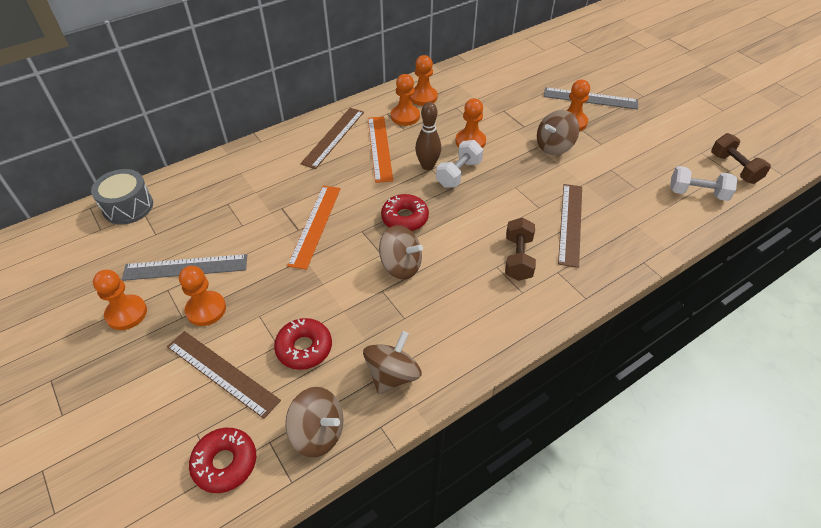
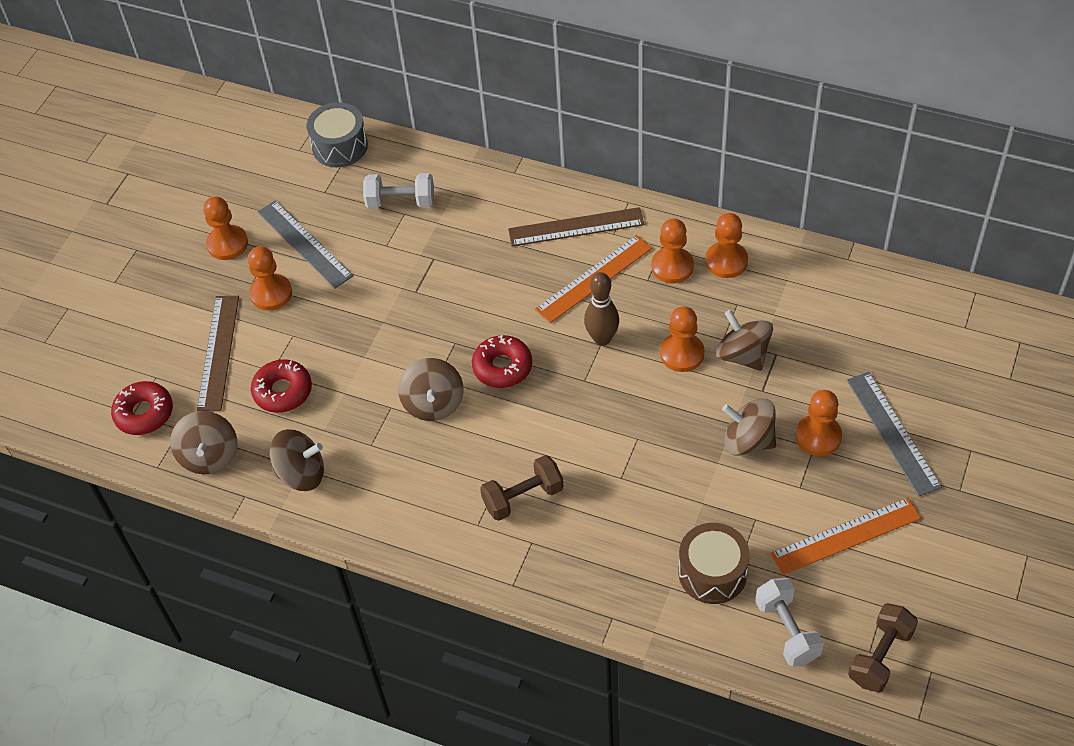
camera: 60 degrees right, 5 degrees up
orange ruler [287,186,341,270] -> orange ruler moved to [770,497,921,575]
white dumbbell [436,140,483,188] -> white dumbbell moved to [363,173,434,208]
brown ruler [558,184,582,268] -> none
none -> brown drum [678,523,750,604]
none -> brown spinning top [716,310,773,371]

